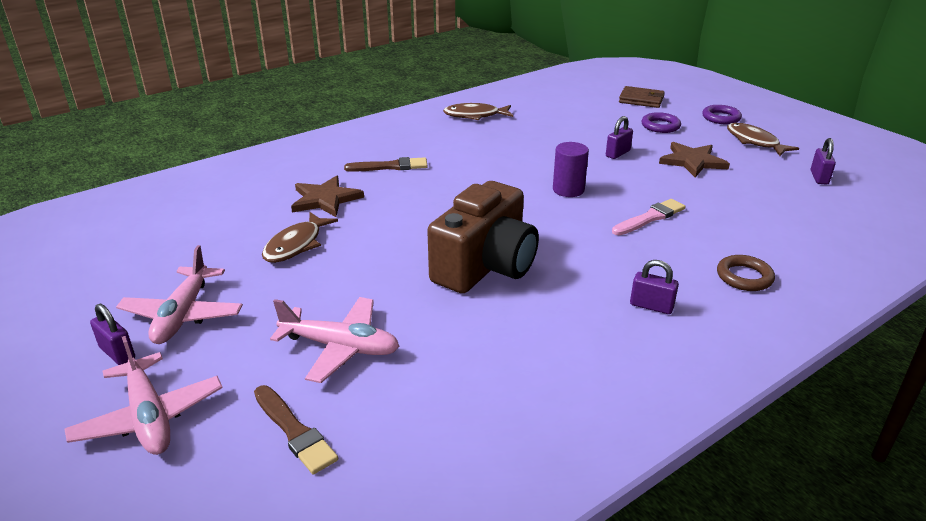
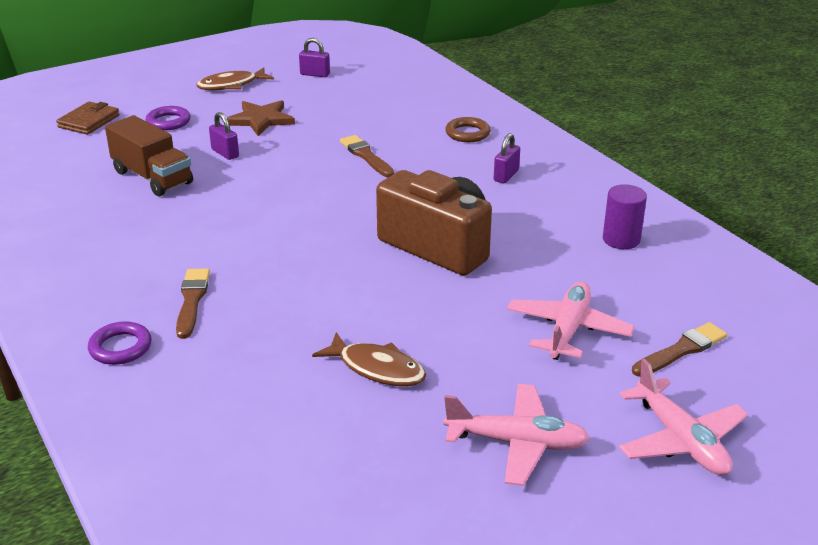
camera: 85 degrees left, 0 degrees up
pink plane [65,336,223,455] -> pink plane turned 90 degrees clockwise [619,359,748,476]
purple padlock [90,304,135,365] -> none
brown star [291,176,364,217] -> none
brown fish [443,103,513,120] -> none
purple cylinder [553,142,589,197] -> purple cylinder moved to [603,184,647,249]
pink brush [612,199,686,235] -> brown brush [340,135,394,177]
purple ring [702,105,742,124] -> purple ring moved to [88,321,152,365]
none -> brown truck [105,115,193,196]

